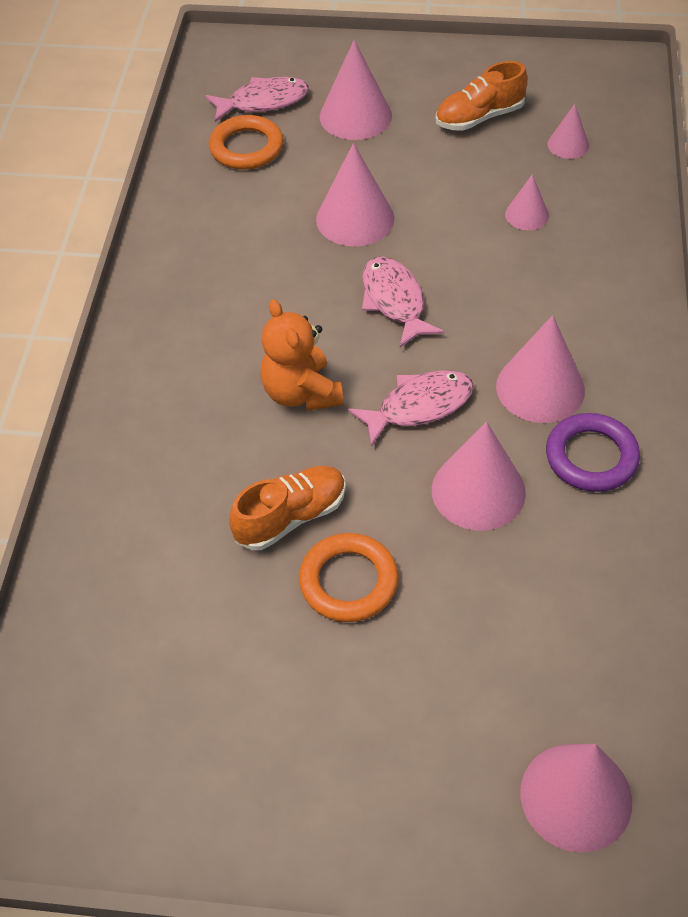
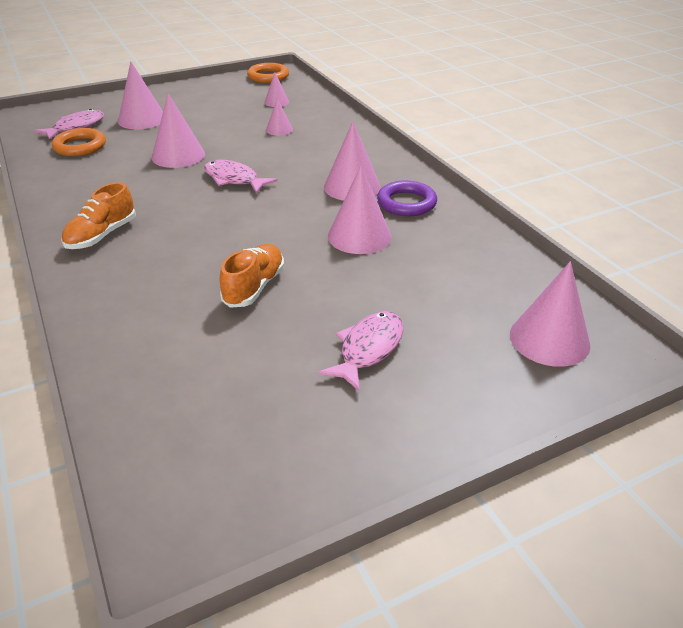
camera: 35 degrees left, 15 degrees down
orange teddy bear [260,299,344,411] -> none
orange ring [299,533,398,622] -> orange ring moved to [247,63,289,83]
pink fish [348,370,474,447] -> pink fish moved to [318,311,404,392]
orange shoe [435,61,528,131] -> orange shoe moved to [61,182,136,249]

